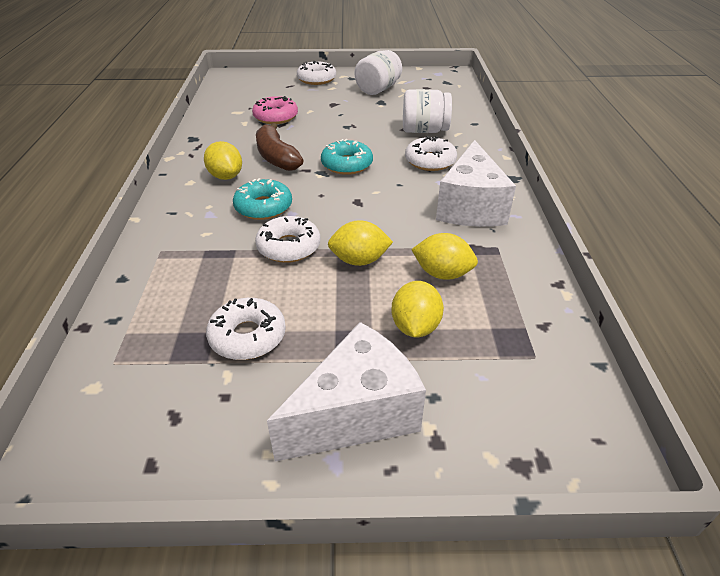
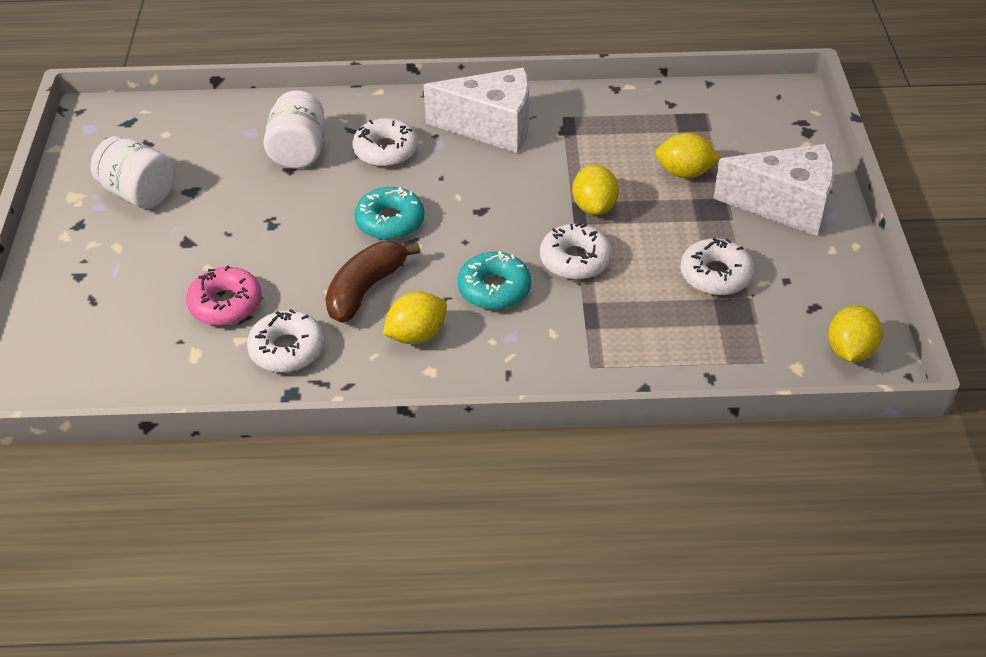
camera: 90 degrees left, 5 degrees up
brown banana [256,123,303,171] -> brown banana turned 150 degrees clockwise [325,241,420,323]
white cheese [267,322,426,462] -> white cheese turned 135 degrees clockwise [713,144,834,236]
white donut [297,61,336,85] -> white donut moved to [247,309,324,373]
yellow lemon [411,233,478,280] -> yellow lemon moved to [828,305,883,362]

